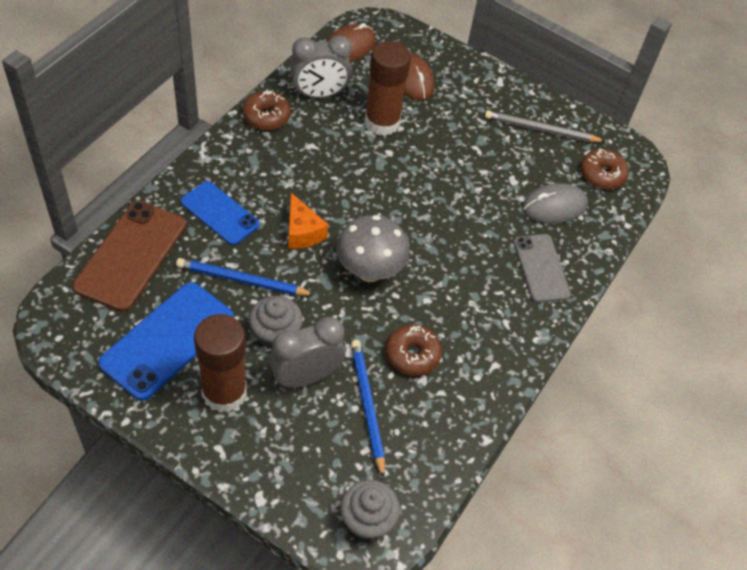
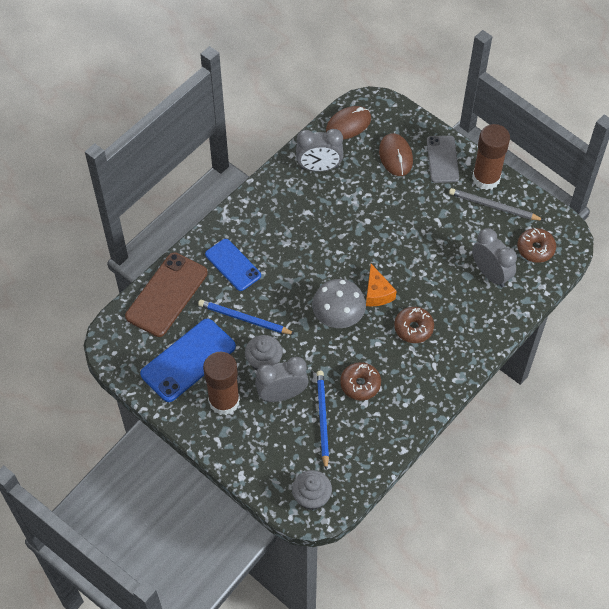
camera: 15 degrees right, 5 degrees up
brown donut [242,91,291,130] -> brown donut moved to [394,307,434,343]
orange cheese [288,193,328,249] -> orange cheese moved to [366,264,396,306]
brown glue stick [364,41,411,136] -> brown glue stick moved to [472,124,510,190]
grey phone [513,234,571,303] -> grey phone moved to [427,136,459,183]
grey mouse [522,183,588,224] -> grey clock [472,228,517,287]

